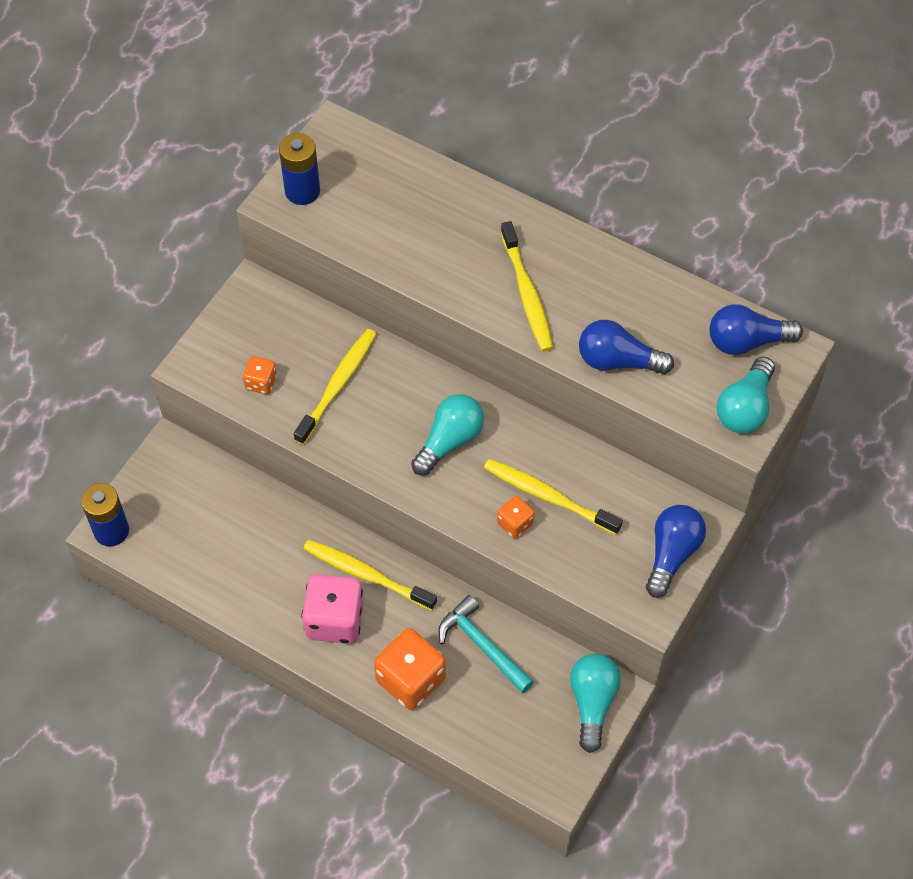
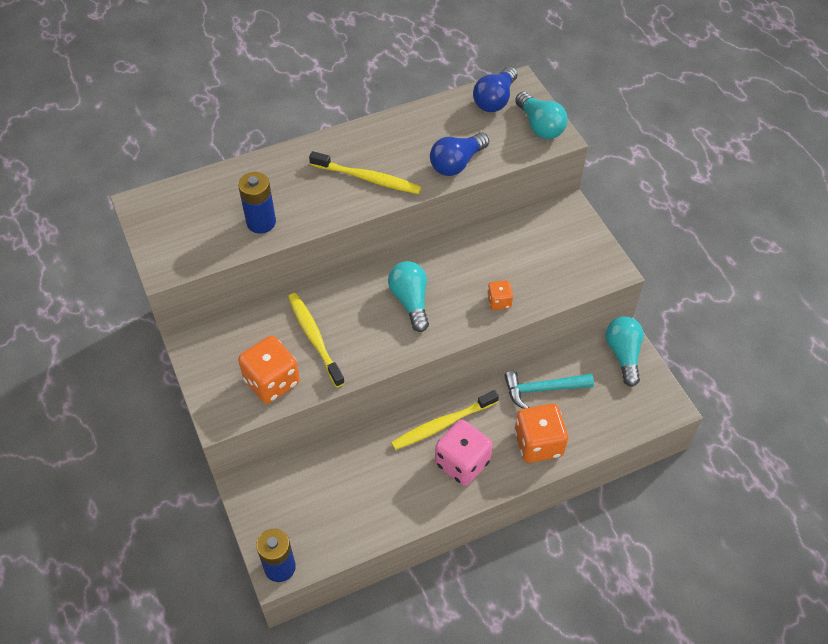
camera: 55 degrees left, 5 degrees down
orange dice [243,356,277,394] -> orange dice [238,336,300,404], size x1.92
blue battery [279,133,320,205] -> blue battery moved to [238,172,276,234]
yellow toothbrush [484,459,623,535] -> none
turquoise light bulb [570,654,621,753] -> turquoise light bulb turned 45 degrees clockwise [605,317,644,387]
blue light bulb [646,505,706,598] -> none

